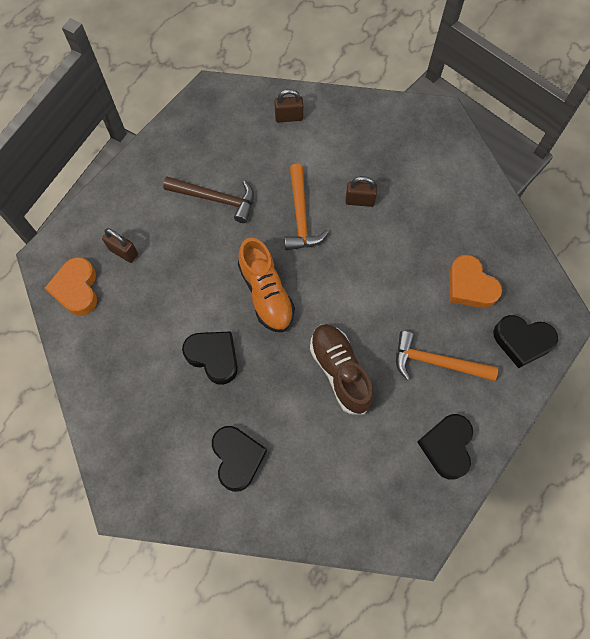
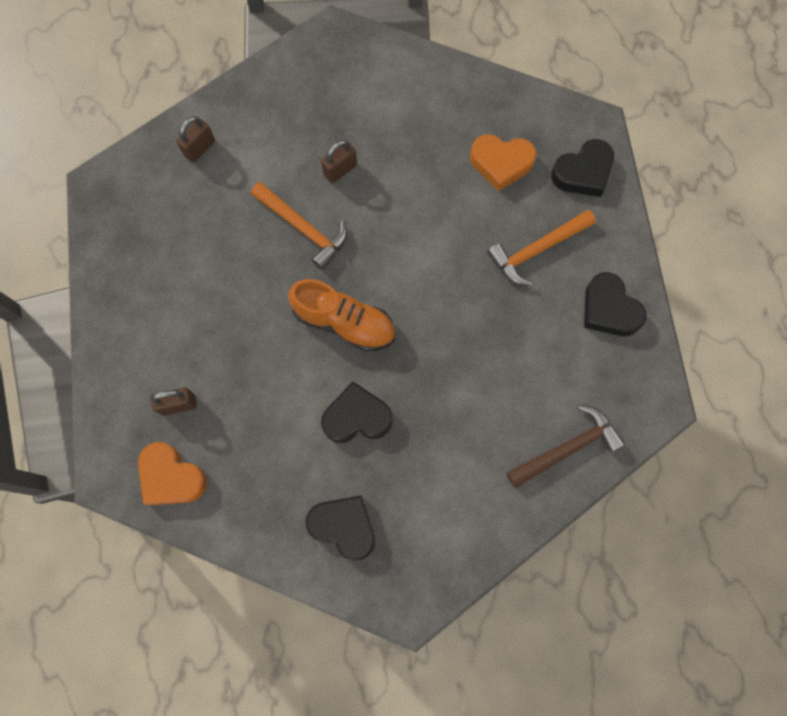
camera: 45 degrees left, 5 degrees up
brown hammer [163,177,254,223] -> brown hammer moved to [507,405,625,488]
black heart [212,426,267,492] -> black heart moved to [306,495,375,561]
brown shoe [310,324,374,415] -> none

